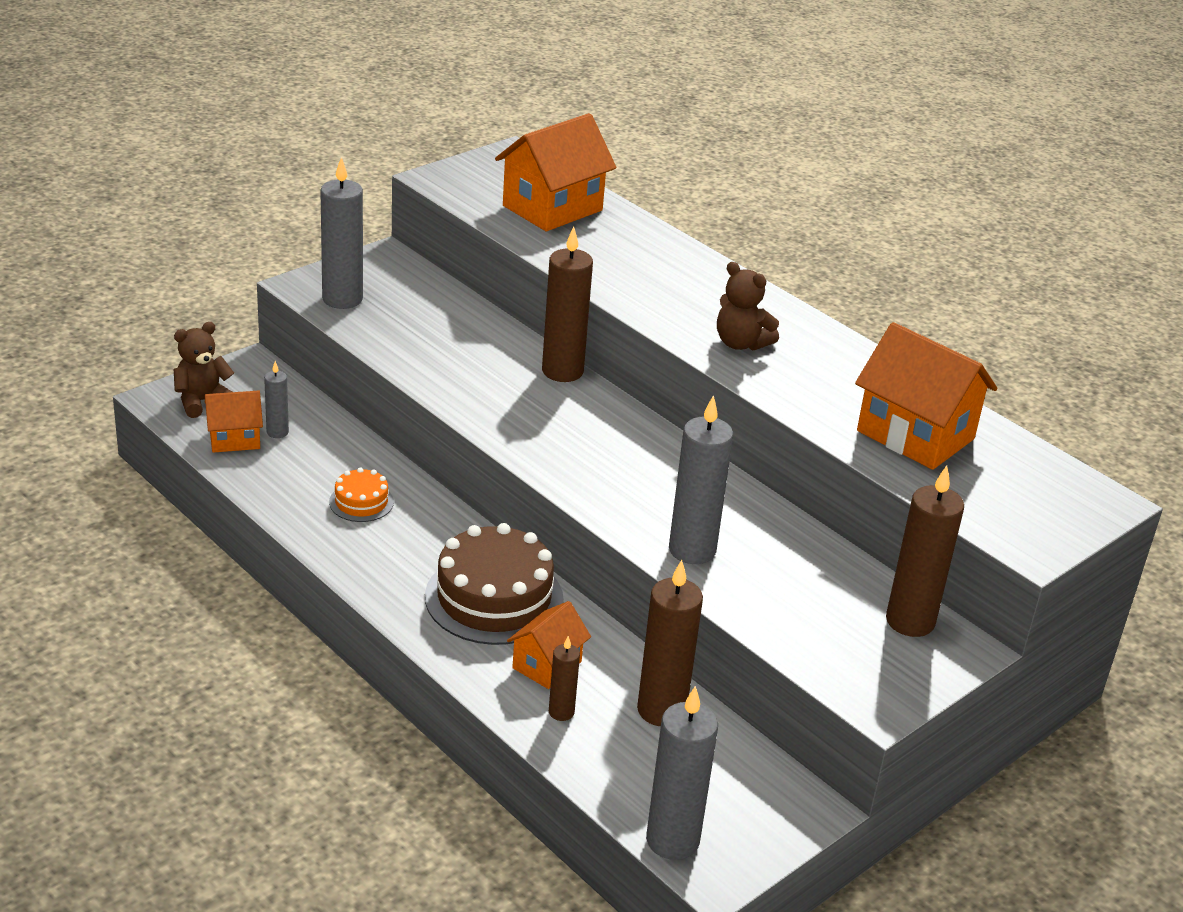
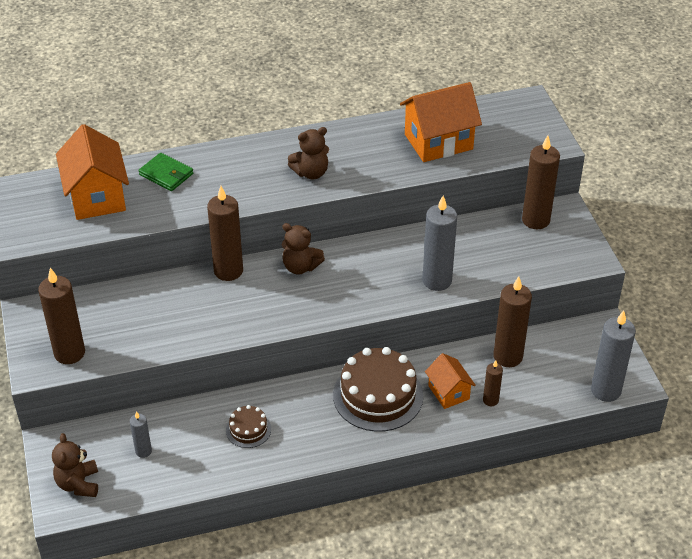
camera: 60 degrees left, 10 degrees up
orange house [205,391,263,453] -> none
grey candle [320,157,363,309] -> brown candle [38,268,85,364]
orange cake [329,467,394,522] -> brown cake [226,405,271,448]
none -> green wallet [138,153,193,191]
none -> brown teddy bear [282,223,325,274]

